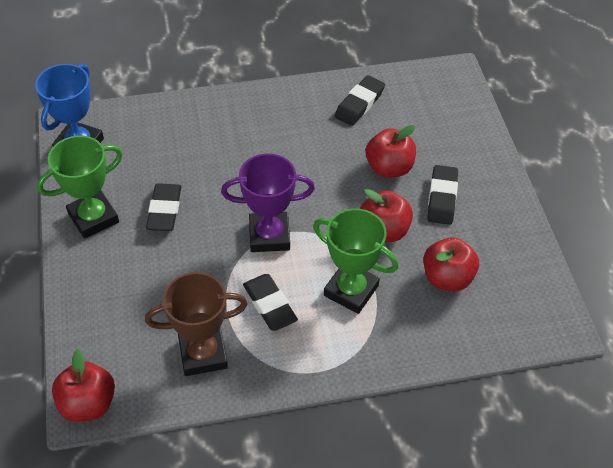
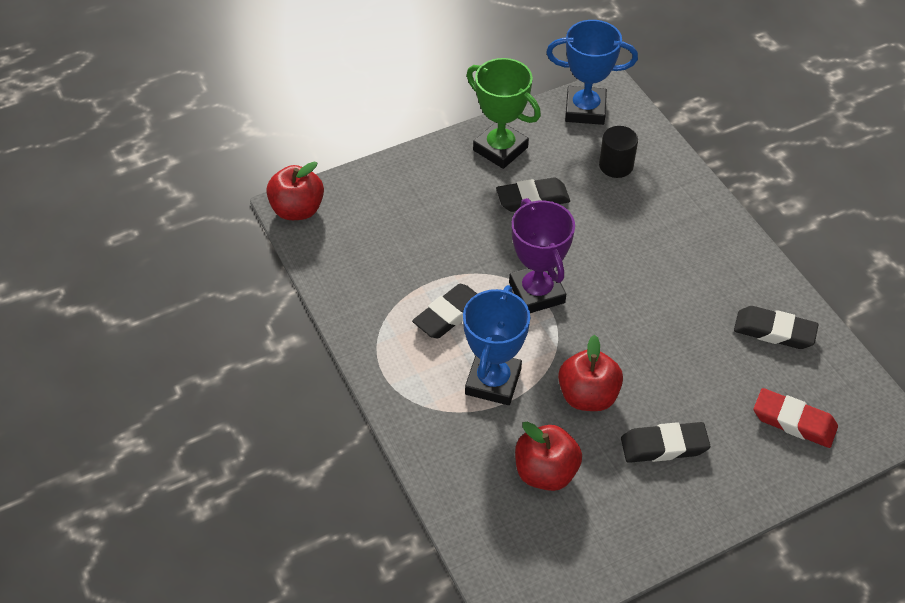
camera: 75 degrees right, 0 degrees up
brown trophy [145,272,248,376] -> none
green trophy [313,208,399,314] -> blue trophy [463,285,530,405]
red apple [366,125,416,178] -> none
none -> black cylinder [599,126,638,178]
none -> red eraser [754,388,838,448]

